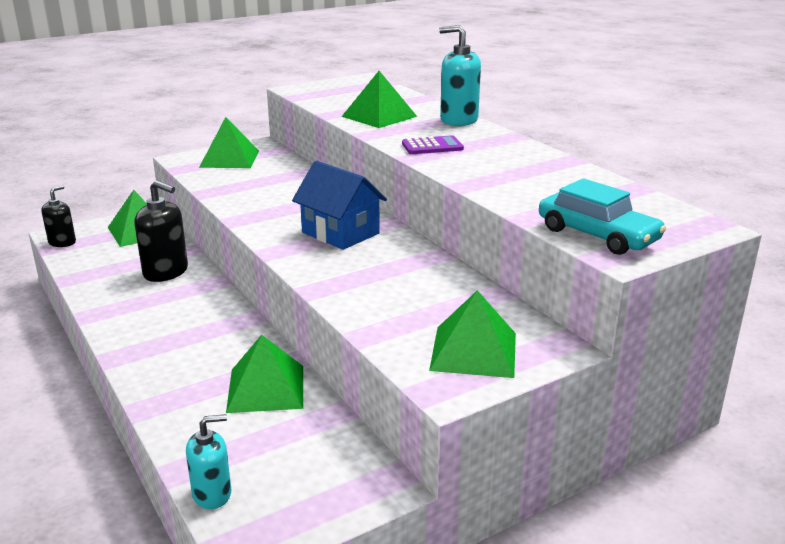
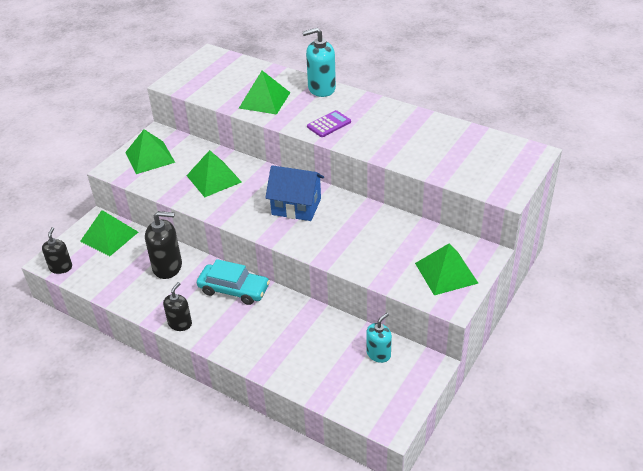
camera: 25 degrees left, 15 degrees up
turquoise soap dispenser [186,414,231,509] -> turquoise soap dispenser moved to [366,313,392,363]
green pyramid [226,335,303,413] -> green pyramid moved to [186,150,242,197]
turquoise car [539,178,666,255] -> turquoise car moved to [197,259,270,305]
none -> black soap dispenser [163,282,192,331]

